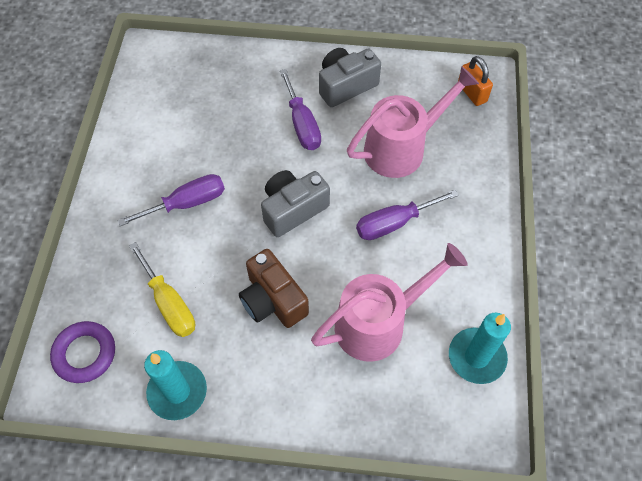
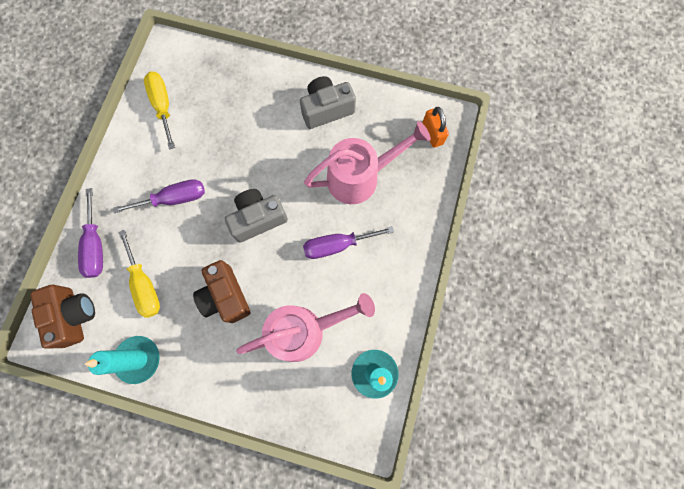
camera: 10 degrees right, 15 degrees up
purple ring [50,321,115,383] -> brown camera [30,285,95,349]
purple screwdriver [280,69,321,150] -> purple screwdriver moved to [78,188,103,278]
none -> yellow screwdriver [144,72,175,150]

